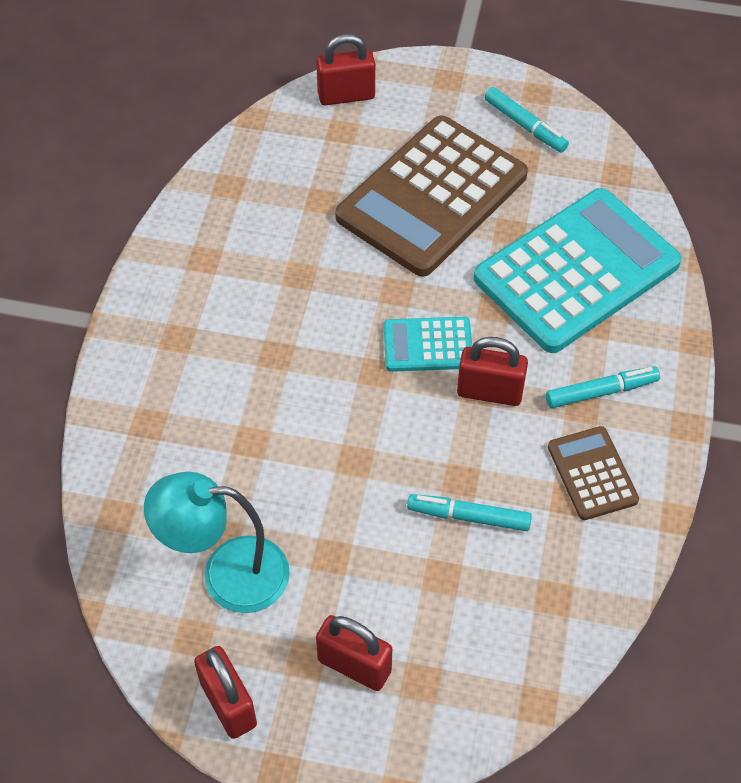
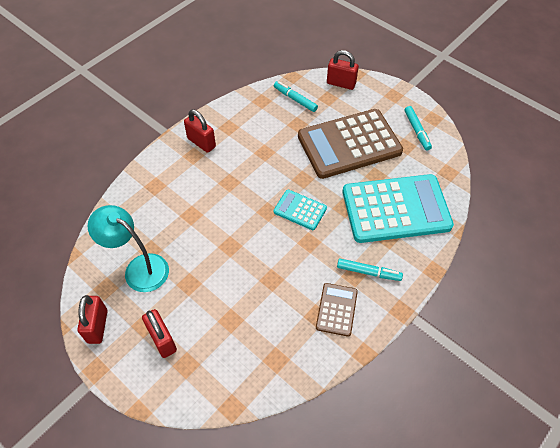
camera: 30 degrees right, 0 degrees up
turquoise marker [407,494,532,531] -> turquoise marker moved to [274,81,318,112]
red padlock [457,337,528,406] -> red padlock moved to [184,110,216,153]

